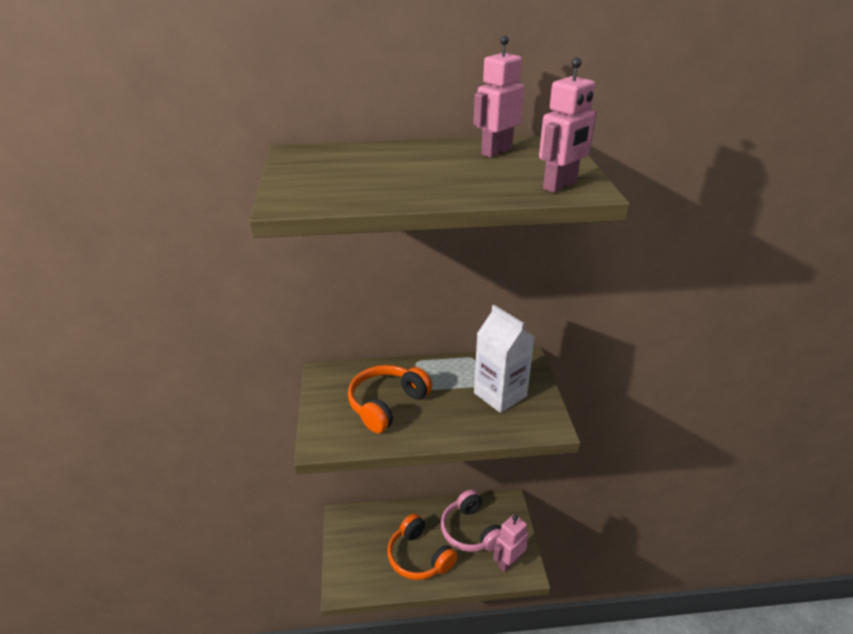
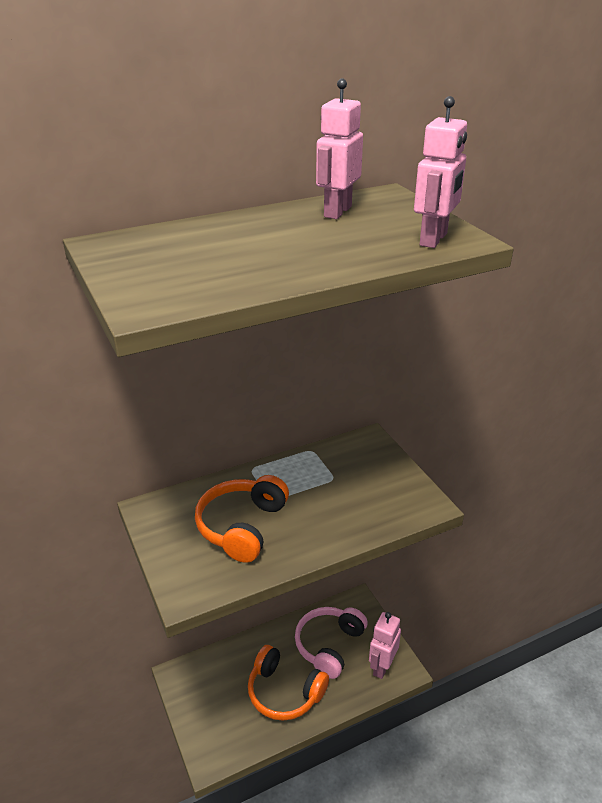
camera: 20 degrees left, 0 degrees up
pink headphones [441,490,501,552] -> pink headphones turned 75 degrees clockwise [295,607,368,679]
white carton [474,305,535,413] -> none

